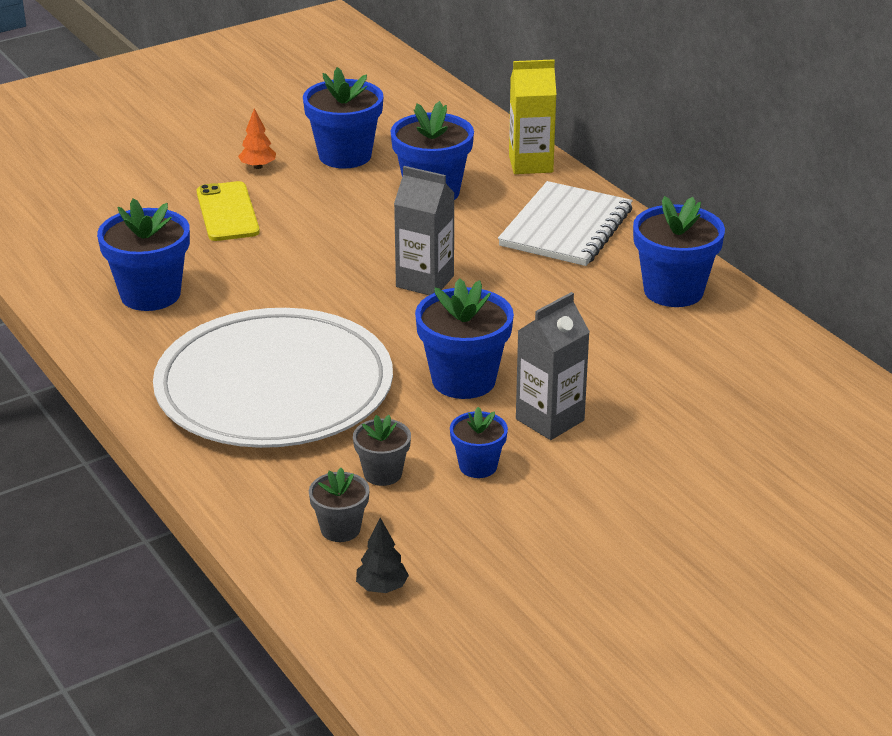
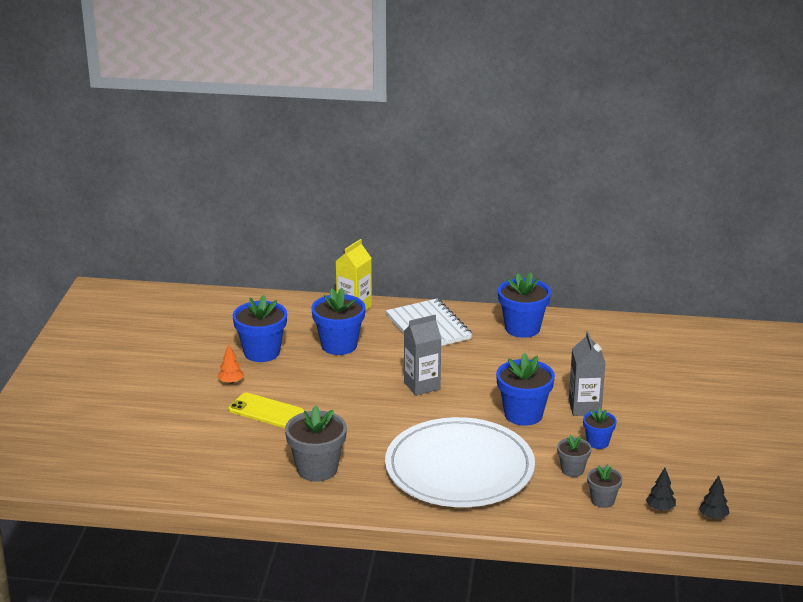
camera: 50 degrees left, 5 degrees down
blue flower pot [97,199,190,311] -> grey flower pot [285,405,347,482]
none -> black tree [699,476,729,519]

